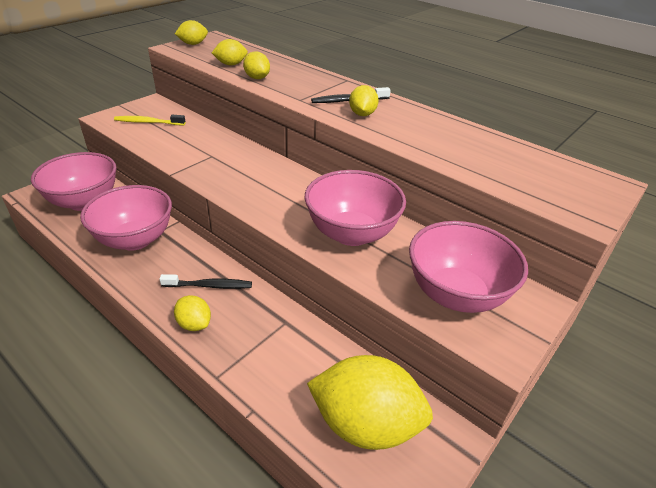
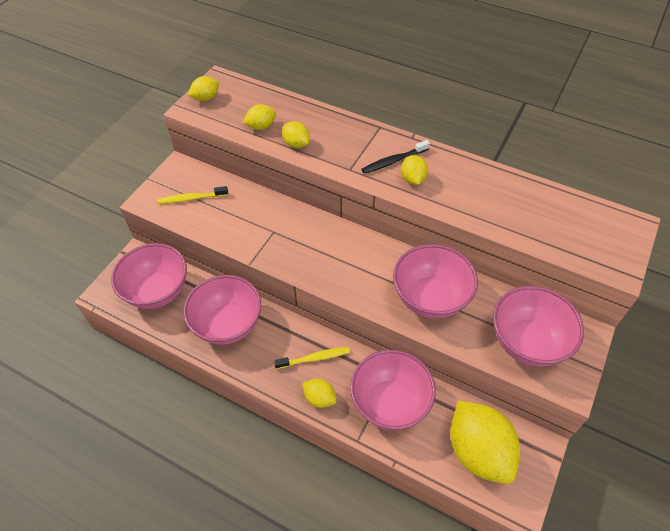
camera: 10 degrees left, 15 degrees up
black toothbrush [159,274,252,289] -> yellow toothbrush [274,347,350,369]
yellow lemon [307,355,433,450] -> yellow lemon turned 60 degrees clockwise [450,401,520,484]
none -> pink bowl [350,350,436,430]

